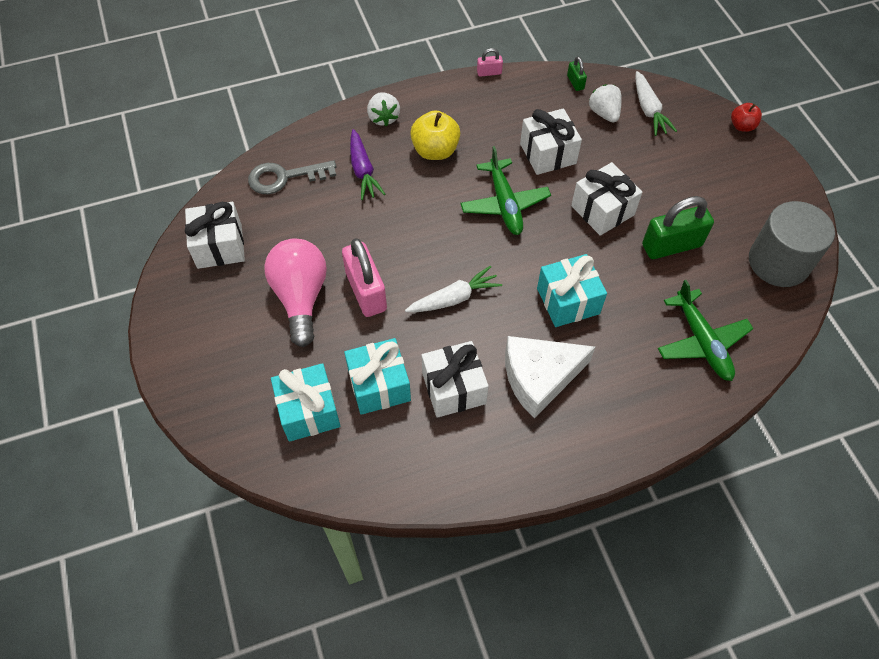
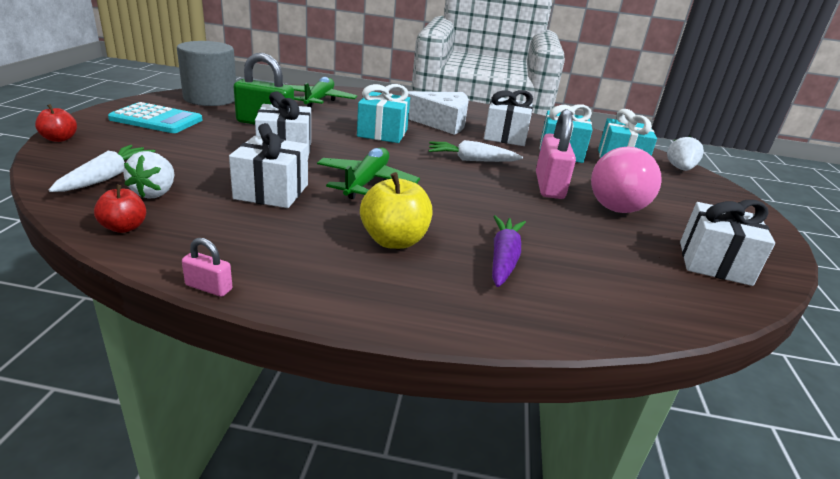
camera: 155 degrees left, 30 degrees down
grey key [248,160,336,194] -> none
white strawberry [367,92,400,127] -> white strawberry moved to [667,136,704,171]
green padlock [567,57,587,91] -> red apple [94,185,146,233]
none -> turquoise calculator [108,102,202,133]

